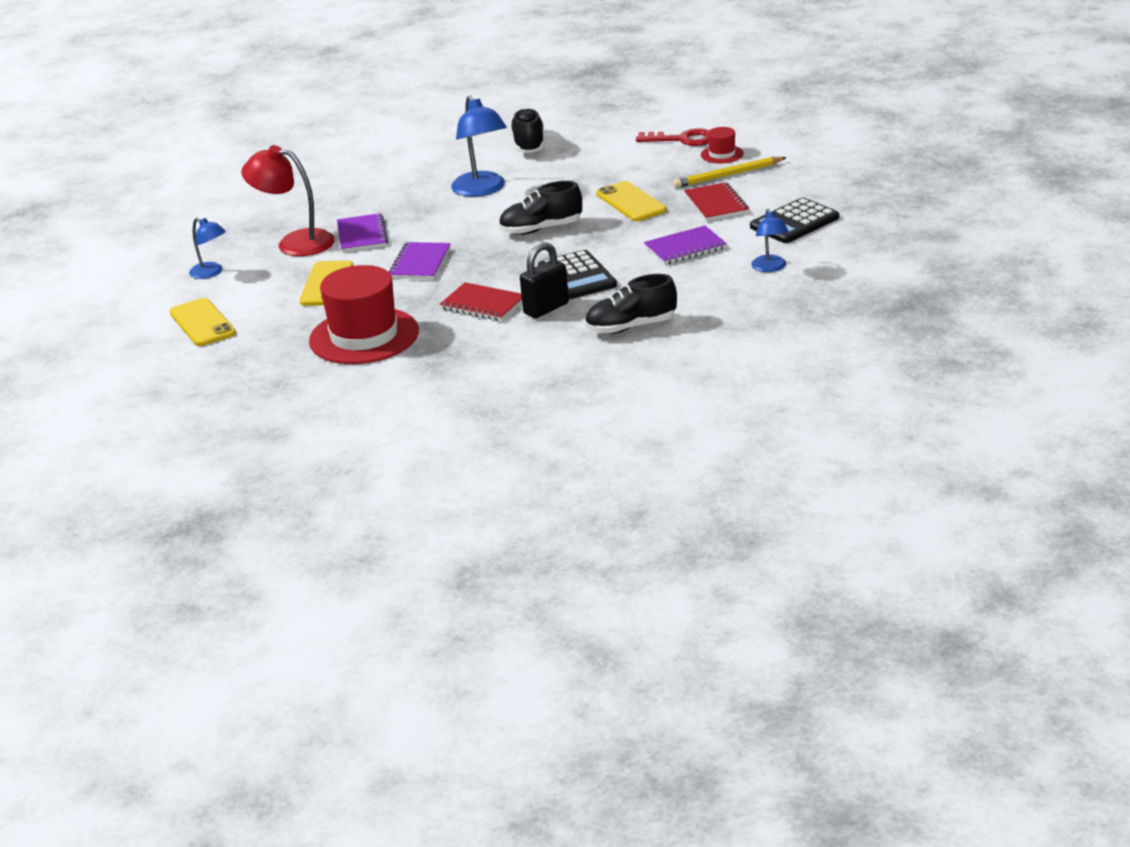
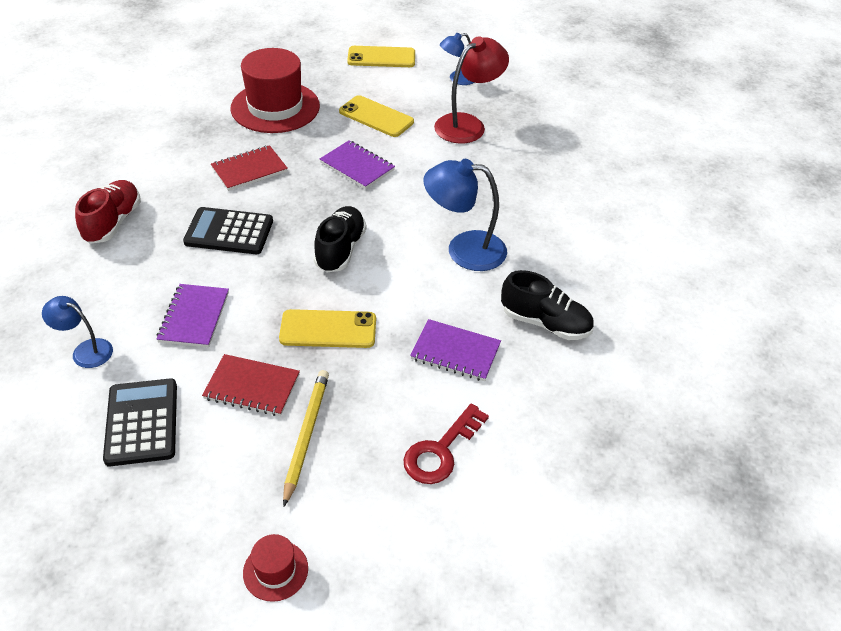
camera: 115 degrees right, 15 degrees up
purple notebook [337,213,388,252] -> purple notebook moved to [410,319,501,381]
black padlock [520,242,569,318] -> none
black shoe [585,274,677,334] -> red shoe [75,180,141,244]
red hat [701,127,744,163] -> red hat moved to [243,534,308,602]

